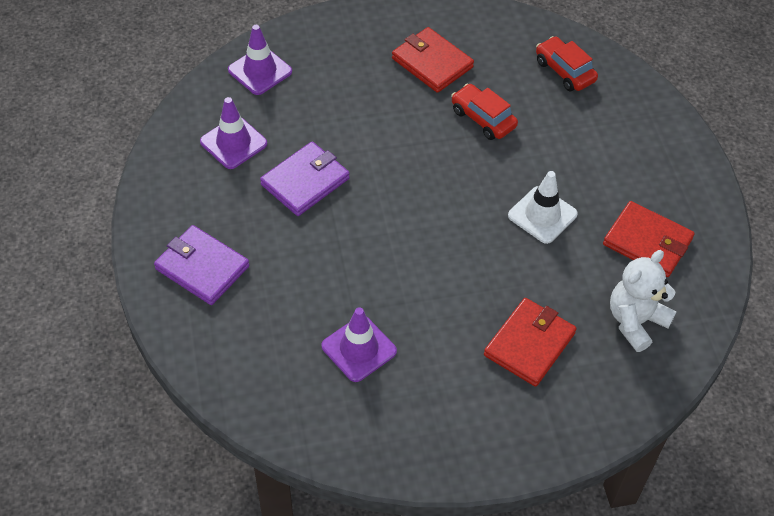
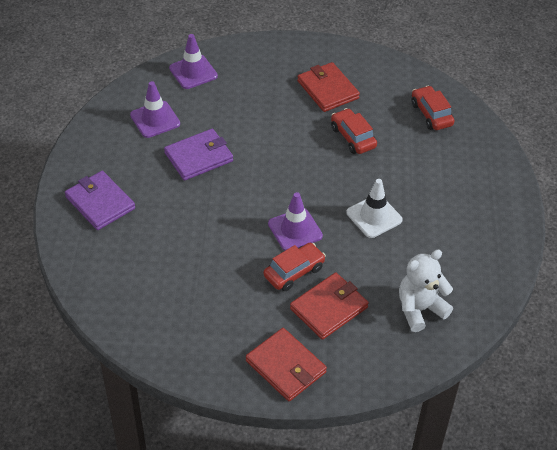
camera: 15 degrees right, 5 degrees down
purple traffic cone [321,307,397,382] -> purple traffic cone moved to [268,192,323,251]
red wallet [603,201,695,277] -> red wallet moved to [246,328,327,401]
none -> red car [264,243,326,291]

